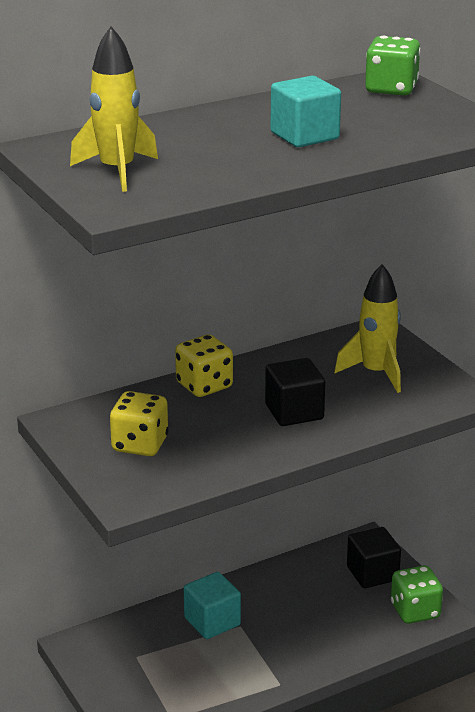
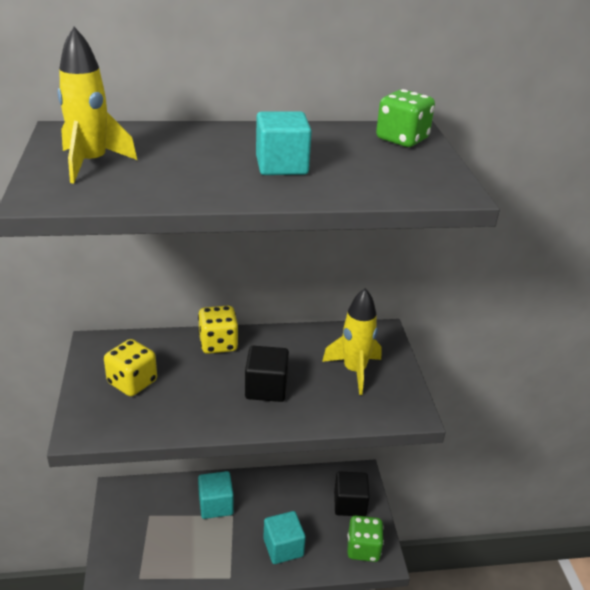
camera: 20 degrees right, 5 degrees up
none -> turquoise cube [263,511,306,564]

